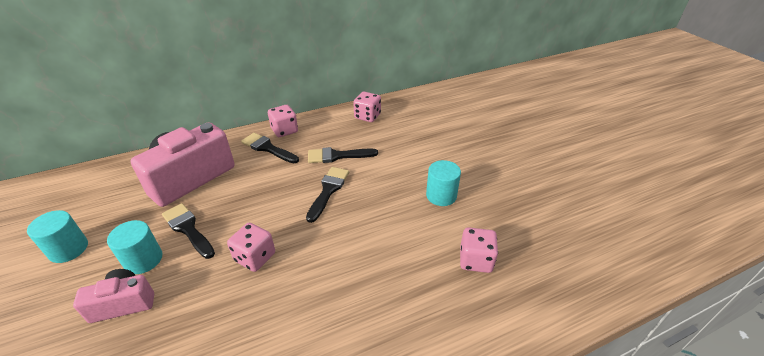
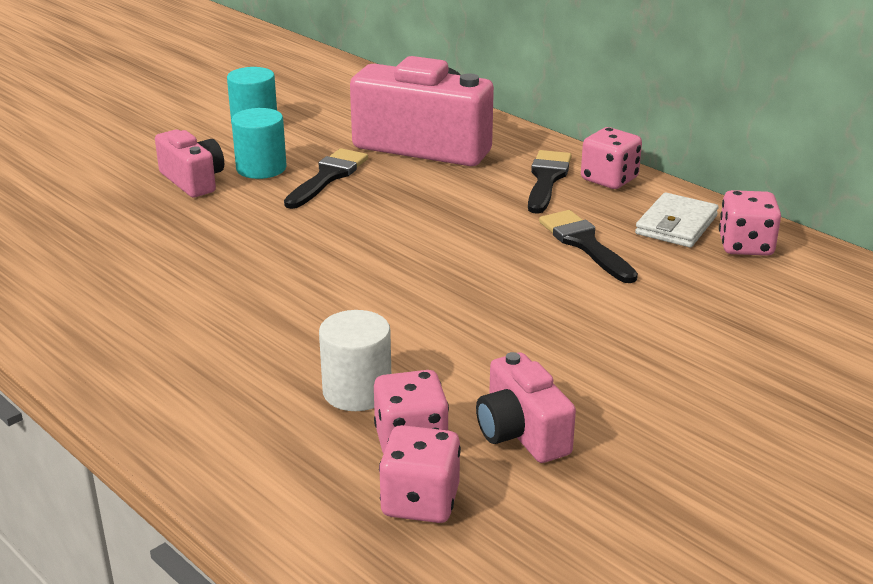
camera: 70 degrees right, 10 degrees down
pink dice [227,223,275,272] -> pink dice moved to [379,425,461,523]
black brush [306,167,349,223] -> none
turquoise cylinder [426,160,461,206] -> none
none -> white cylinder [319,310,391,411]
none -> pink camera [476,352,576,463]
none -> white wallet [635,192,718,247]

